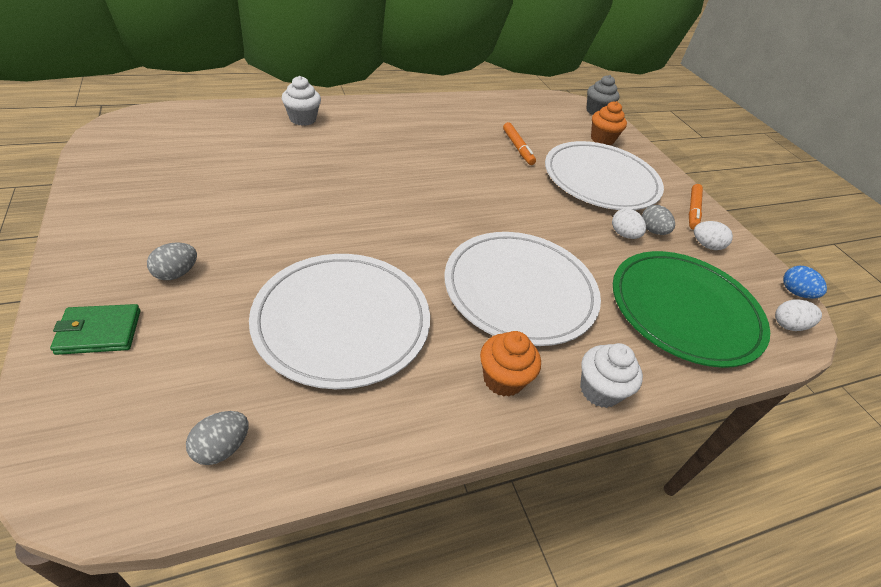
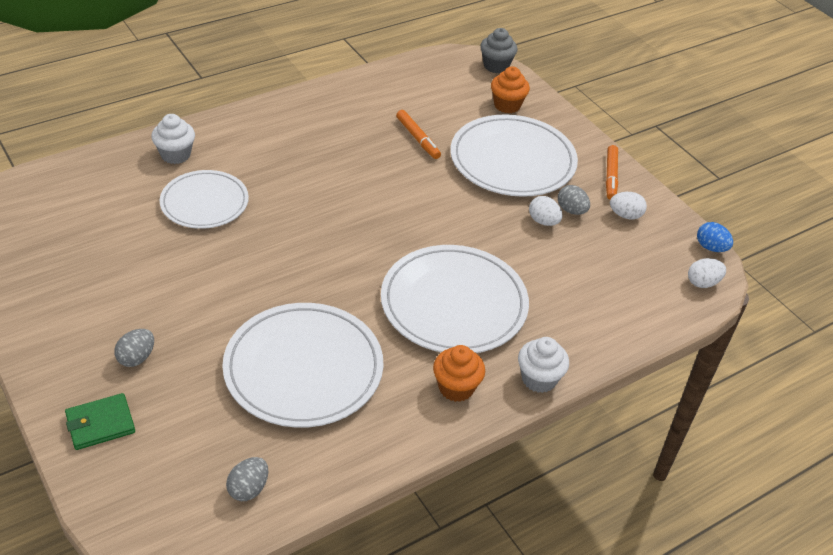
camera: 10 degrees left, 0 degrees up
green plate [613,251,770,368] -> none
none -> white plate [160,170,249,229]

